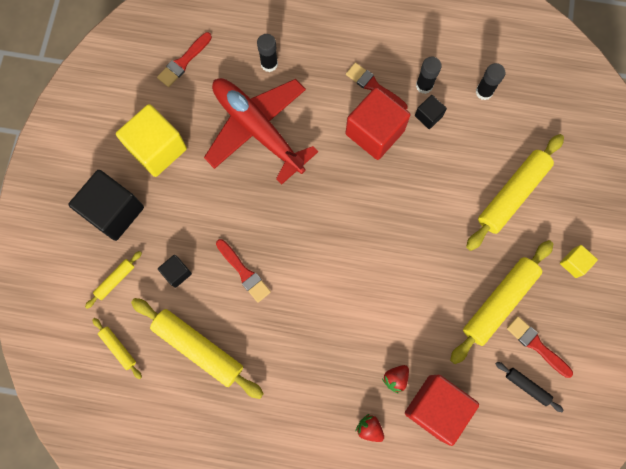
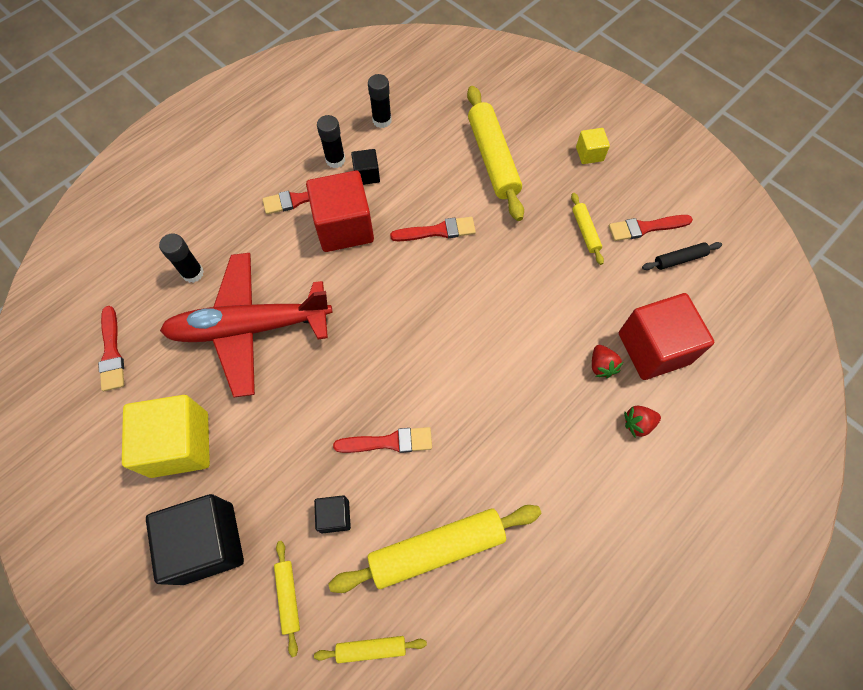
camera: 55 degrees left, 10 degrees down
yellow rolling pin [450,240,553,364] -> yellow rolling pin [571,193,604,265], size x0.48
none -> red brush [390,217,476,241]

